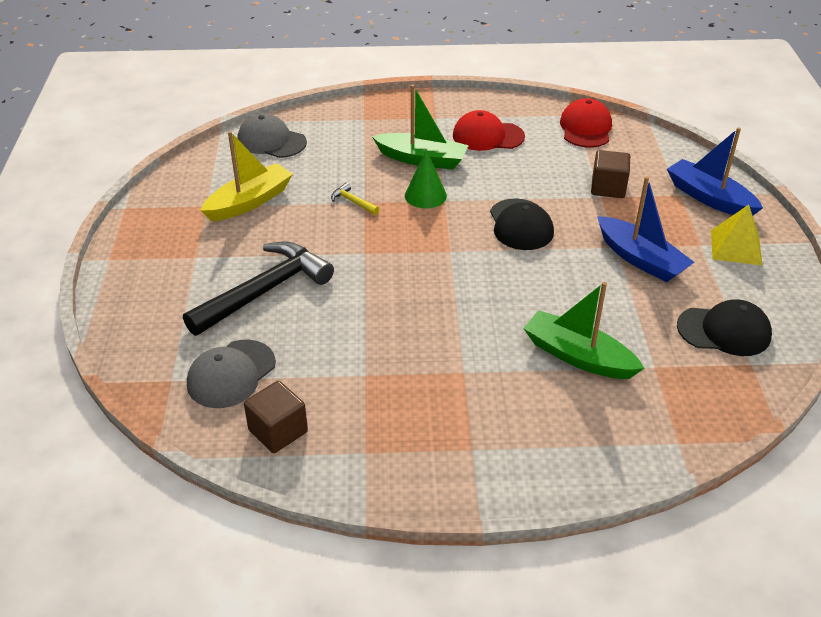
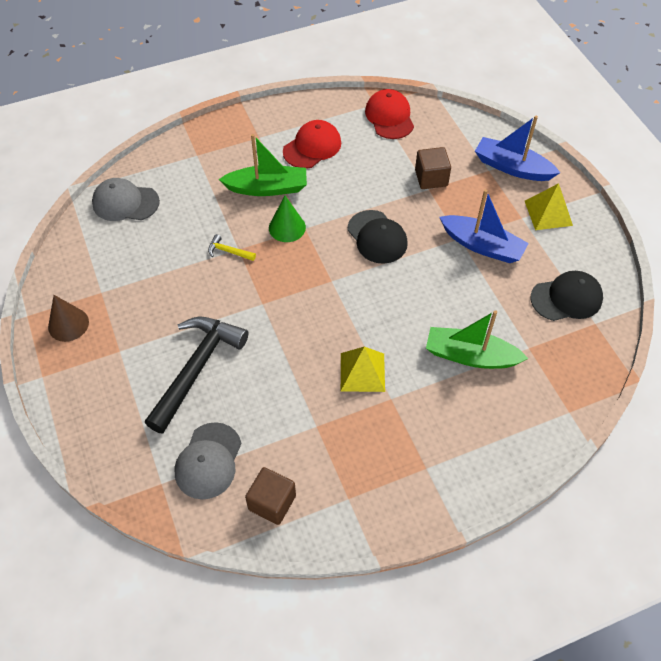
camera: 20 degrees left, 15 degrees up
yellow boat [200,131,293,221] -> none
red cap [453,110,525,151] -> red cap turned 150 degrees clockwise [283,120,341,169]
none -> brown cone [48,295,89,342]
none -> yellow pyramid [341,347,385,392]

